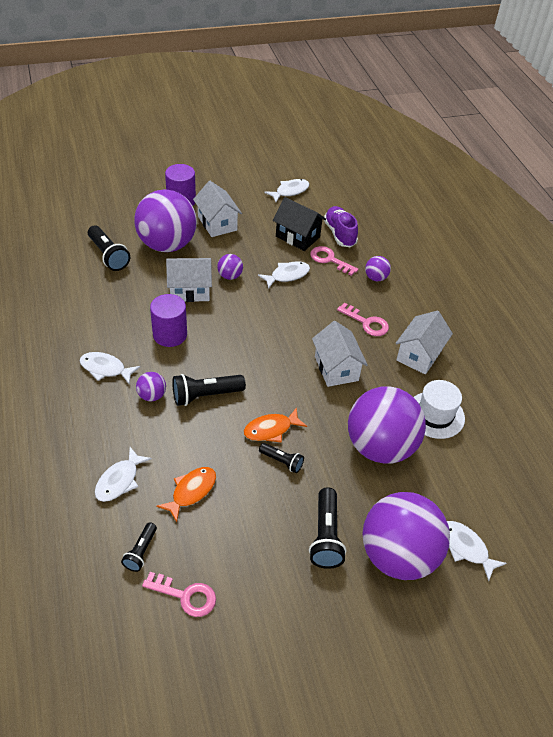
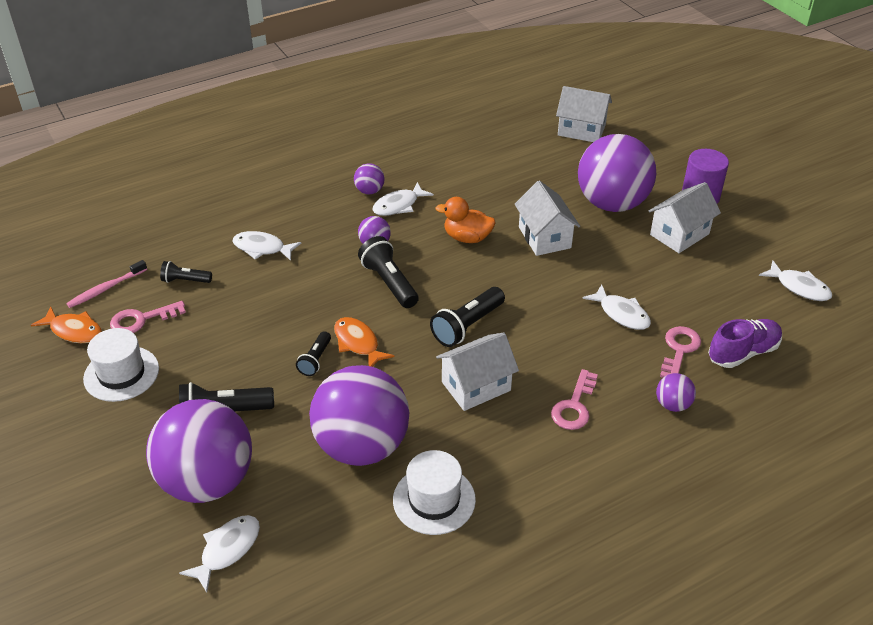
camera: 80 degrees right, 5 degrees down
white fish [79,352,140,384] -> white fish turned 135 degrees counterclockwise [373,182,434,216]
black flashlight [88,226,130,271] -> black flashlight moved to [430,287,505,347]
pink key [142,572,216,617] -> pink key turned 60 degrees clockwise [110,301,186,333]
purple cylinder [150,294,187,347] -> orange duck [435,197,496,243]
orange fish [156,467,216,522] -> orange fish moved to [31,306,102,343]
purple ball [217,254,243,280] -> purple ball moved to [354,163,385,194]
black house [273,197,326,251] -> none
white house [396,311,453,374] -> white house moved to [556,86,612,142]
none -> pink toothbrush [66,260,147,308]
none -> white hat [83,328,159,402]

